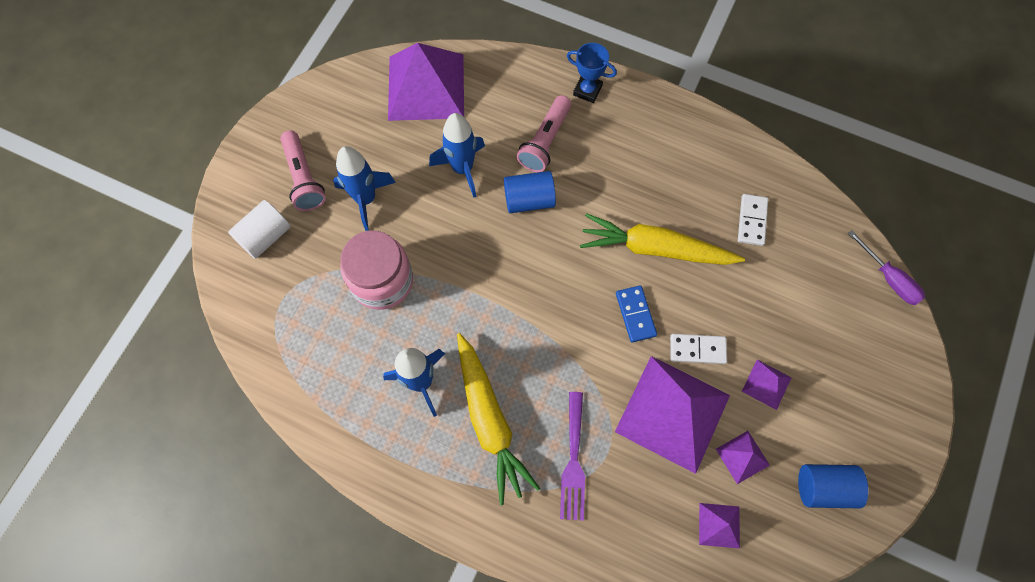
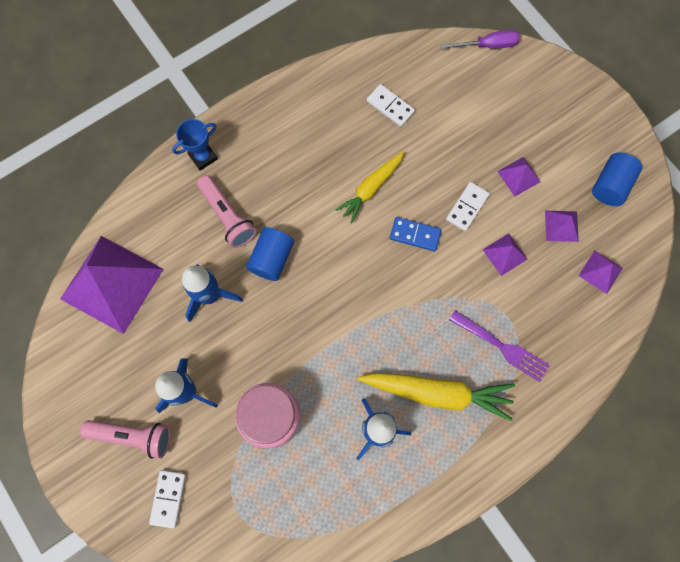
camera: 60 degrees left, 5 degrees up
white cylinder [228,200,291,259] -> white domino [149,470,186,528]
yellow carrot [580,213,745,265] -> yellow carrot [335,151,404,223], size x0.64
purple pyramid [615,356,730,474] -> purple pyramid [483,233,528,276], size x0.44

